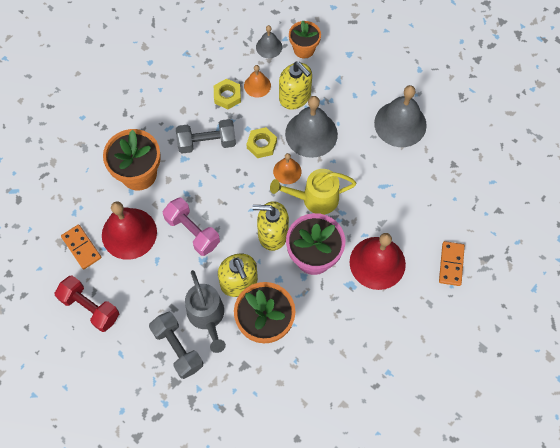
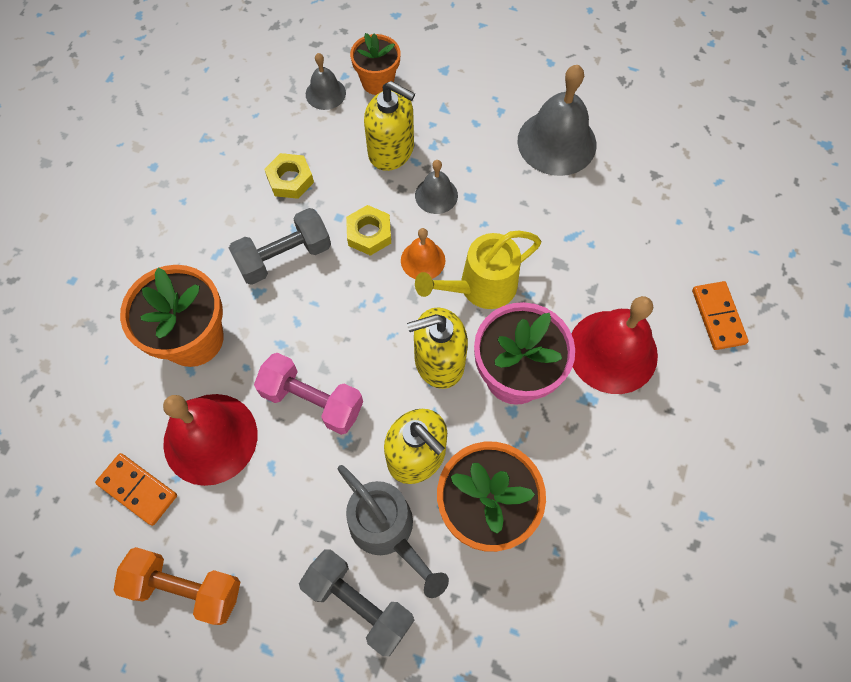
camera: 20 degrees left, 0 degrees up
red dumbbell [54,276,119,332] -> orange dumbbell [114,547,240,625]
orange bell [244,65,271,98] -> none
grey bell [285,96,338,158] -> grey bell [415,160,458,214], size x0.53

